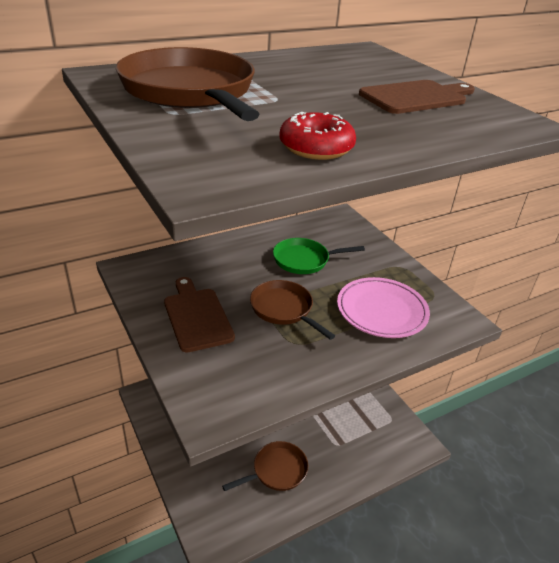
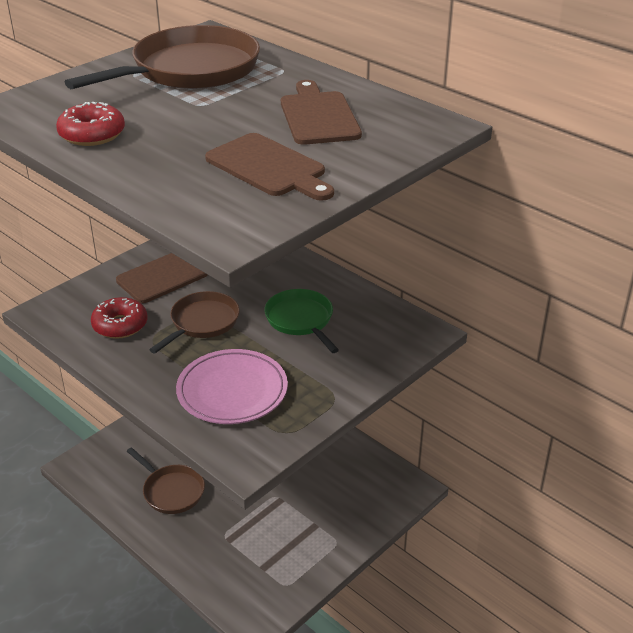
camera: 75 degrees right, 0 degrees up
none -> red donut [91,297,147,339]
none -> brown cutting board [281,80,362,145]

